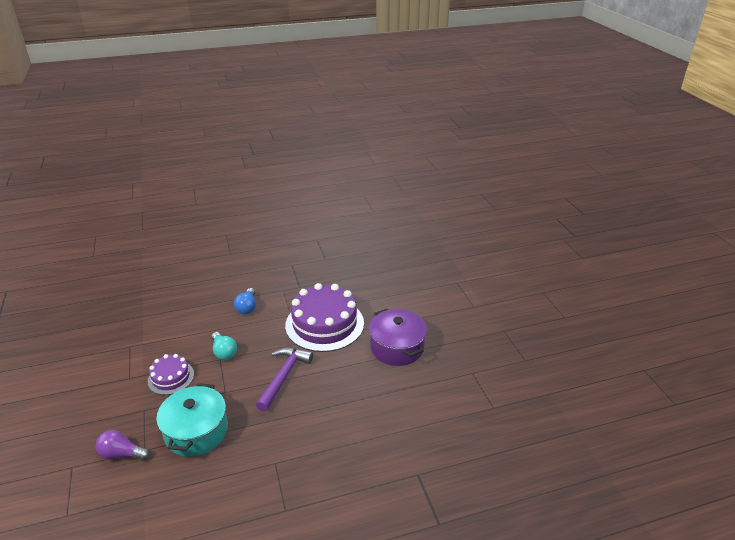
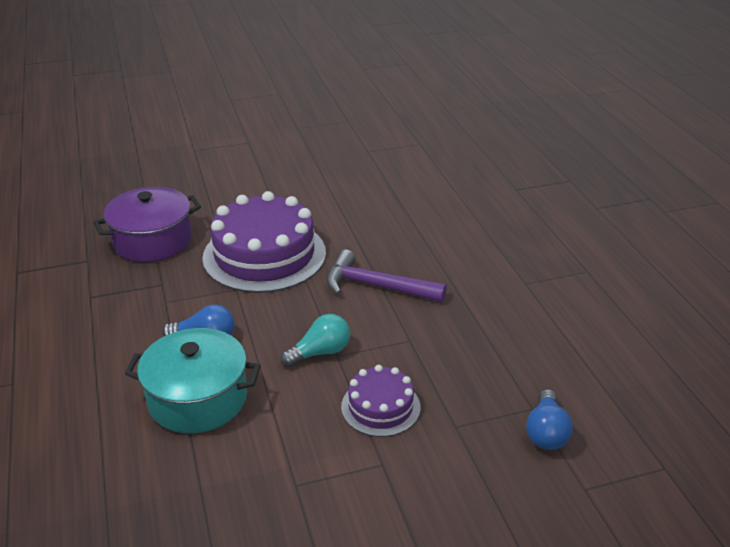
camera: 90 degrees left, 0 degrees up
purple light bulb [96,430,149,460] -> blue light bulb [526,389,573,450]
turquoise pot [156,383,228,457] -> turquoise pot moved to [125,328,261,433]
purple pot [369,309,427,366] -> purple pot moved to [93,187,201,262]

